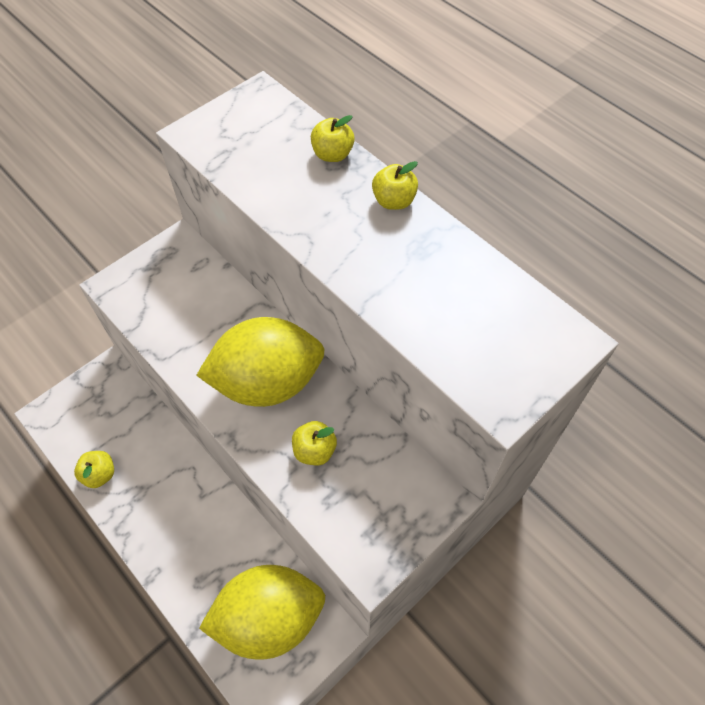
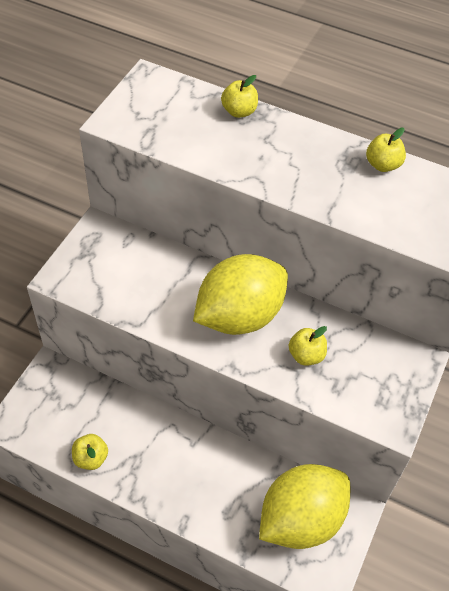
camera: 25 degrees left, 5 degrees down
yellow apple [372,161,418,210] -> yellow apple moved to [366,128,406,172]

